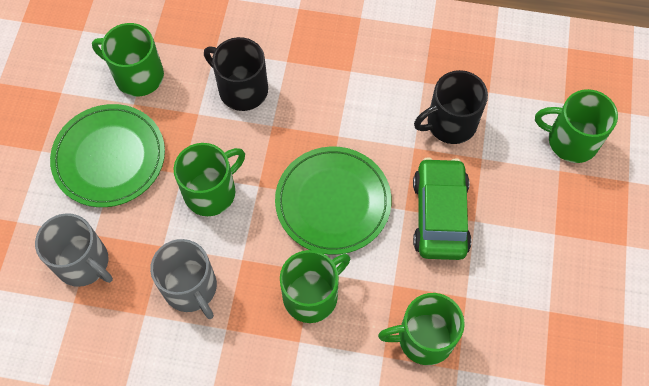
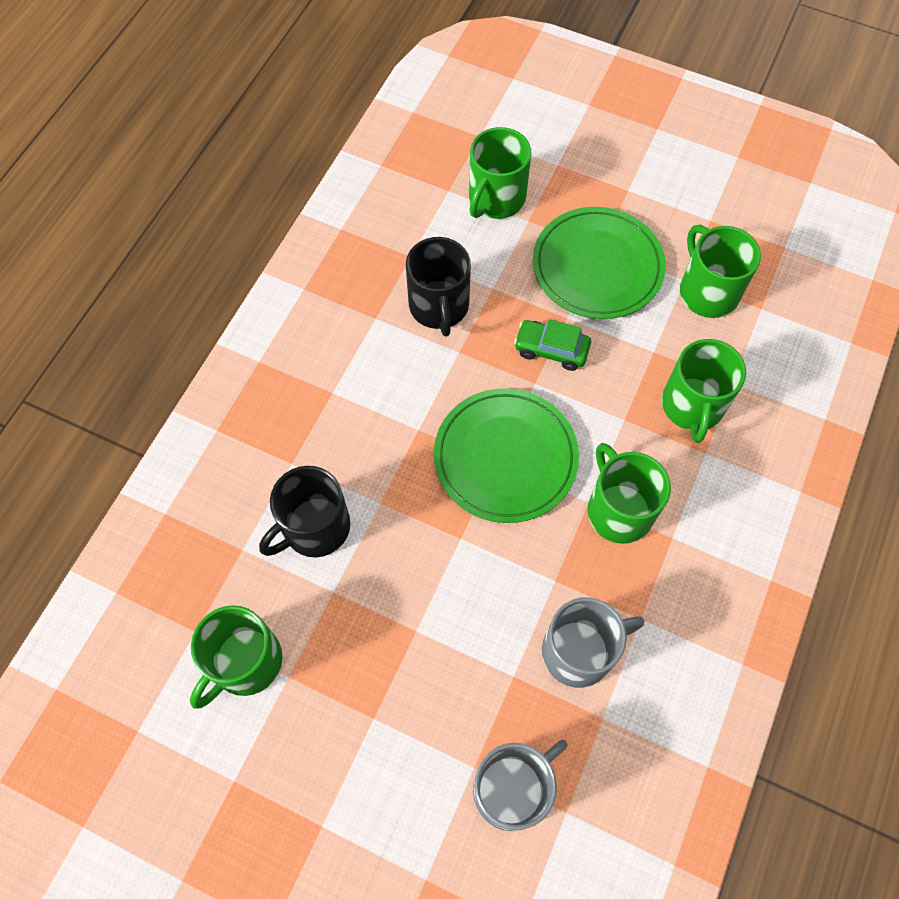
camera: 75 degrees left, 0 degrees up
green plate [50,104,165,207] -> green plate moved to [533,207,666,319]
green mug [174,143,245,216] -> green mug moved to [680,225,761,318]
green car [413,157,471,260] -> green car [514,320,591,371], size x0.60

